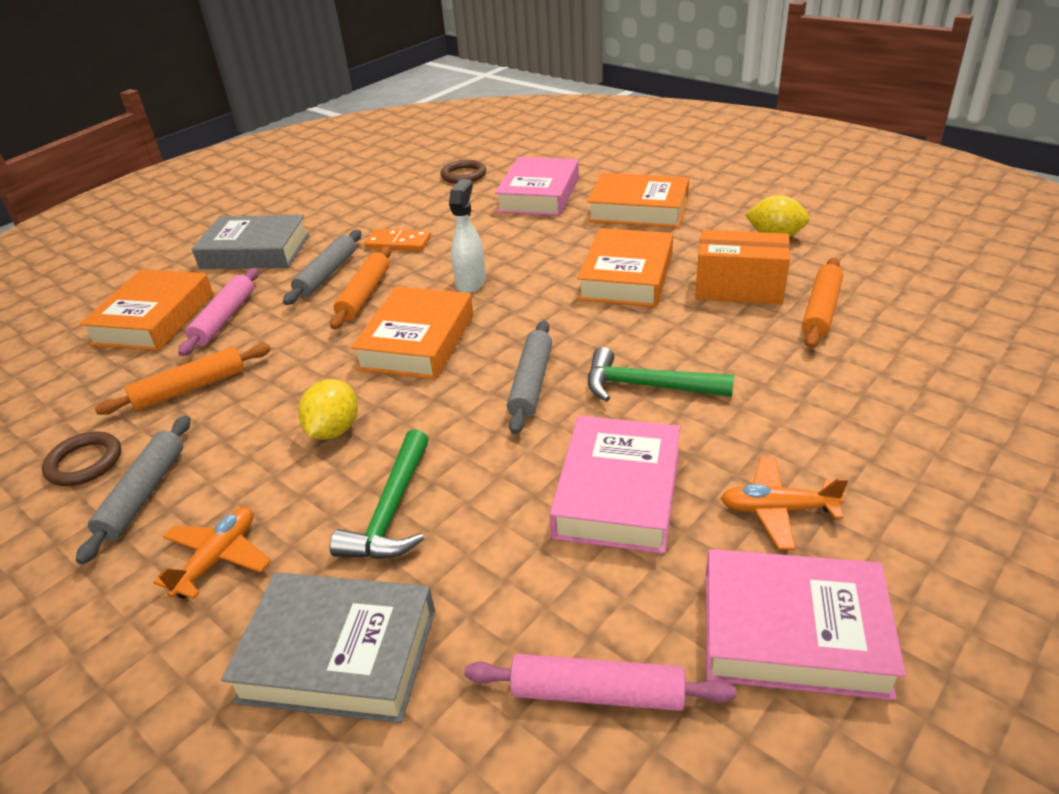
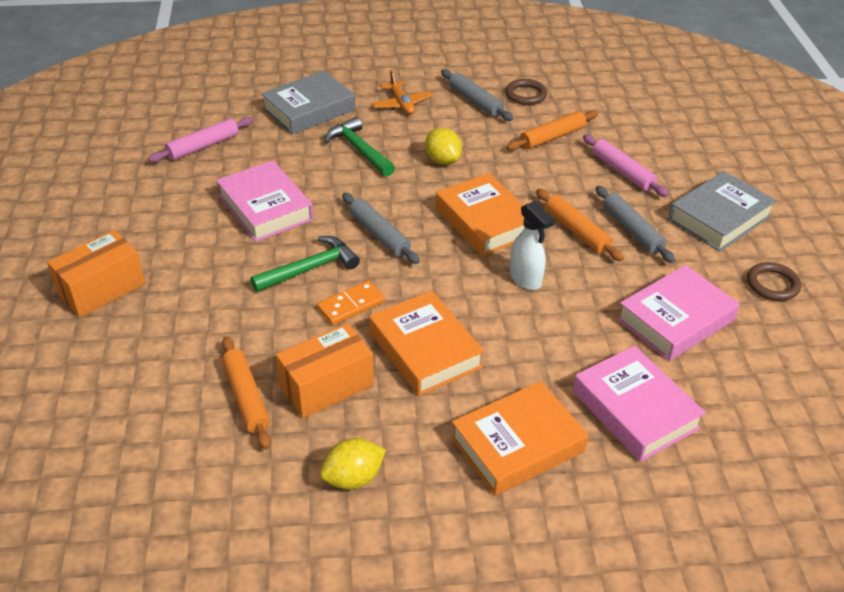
camera: 130 degrees right, 5 degrees up
orange book [79,270,213,351] -> none
orange rolling pin [95,344,271,415] -> orange rolling pin turned 45 degrees clockwise [507,110,598,151]
orange domino [365,229,431,251] -> orange domino moved to [317,280,385,325]
brown ring [441,160,486,184] -> brown ring moved to [747,262,801,301]
pink book [706,549,906,701] -> pink book moved to [617,265,740,361]
orange plane [720,457,848,550] -> none
none -> orange box [47,230,145,318]

